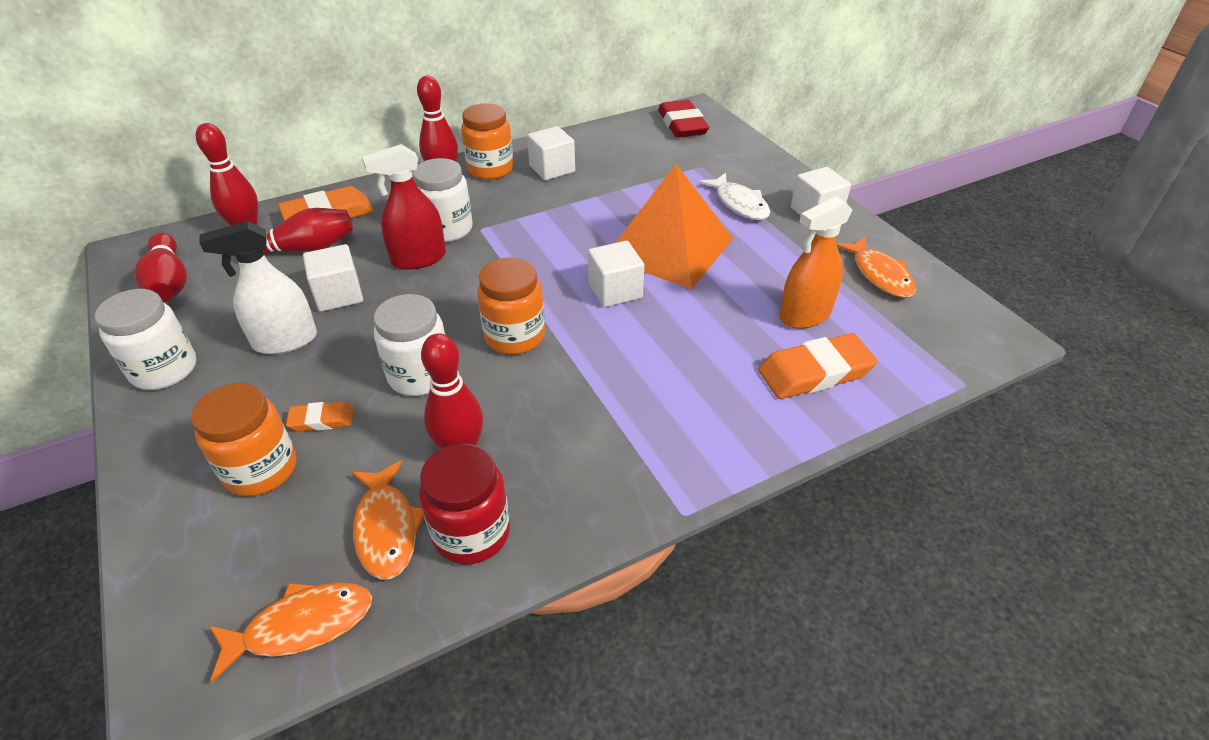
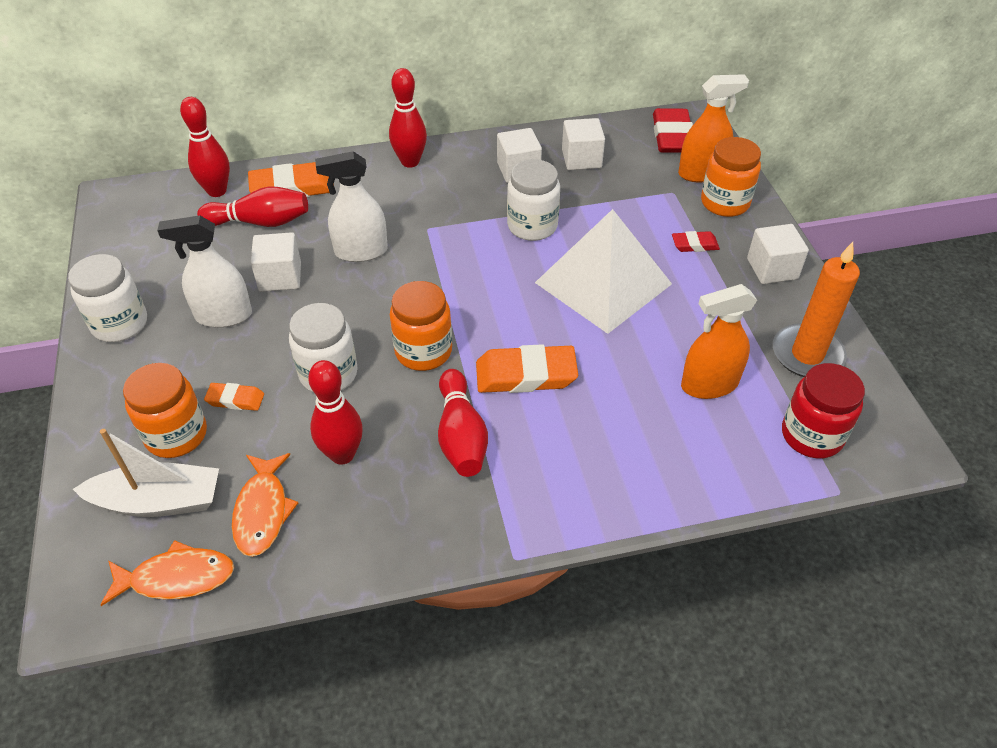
camera: 15 degrees right, 5 degrees up
red bowling pin [134,233,187,302] -> red bowling pin moved to [438,369,488,477]
red spray bottle [362,144,446,270] -> white spray bottle [315,151,388,262]
white jar [413,158,473,242] -> white jar moved to [507,159,560,241]
red jar [419,444,510,564] -> red jar moved to [782,363,865,459]
orange jar [461,103,513,180] -> orange jar moved to [701,137,761,217]
white cube [588,241,644,307] -> white cube moved to [562,118,605,170]
orange pyramid [616,164,733,289] -> white pyramid [535,209,672,334]
white fish [699,173,770,220] -> red eraser [672,231,720,252]
orange eraser [758,333,878,399] -> orange eraser moved to [476,344,578,393]
orange fish [836,236,916,298] -> orange candle [773,242,860,377]
none -> white boat [73,429,219,517]
none -> orange spray bottle [678,74,749,182]

